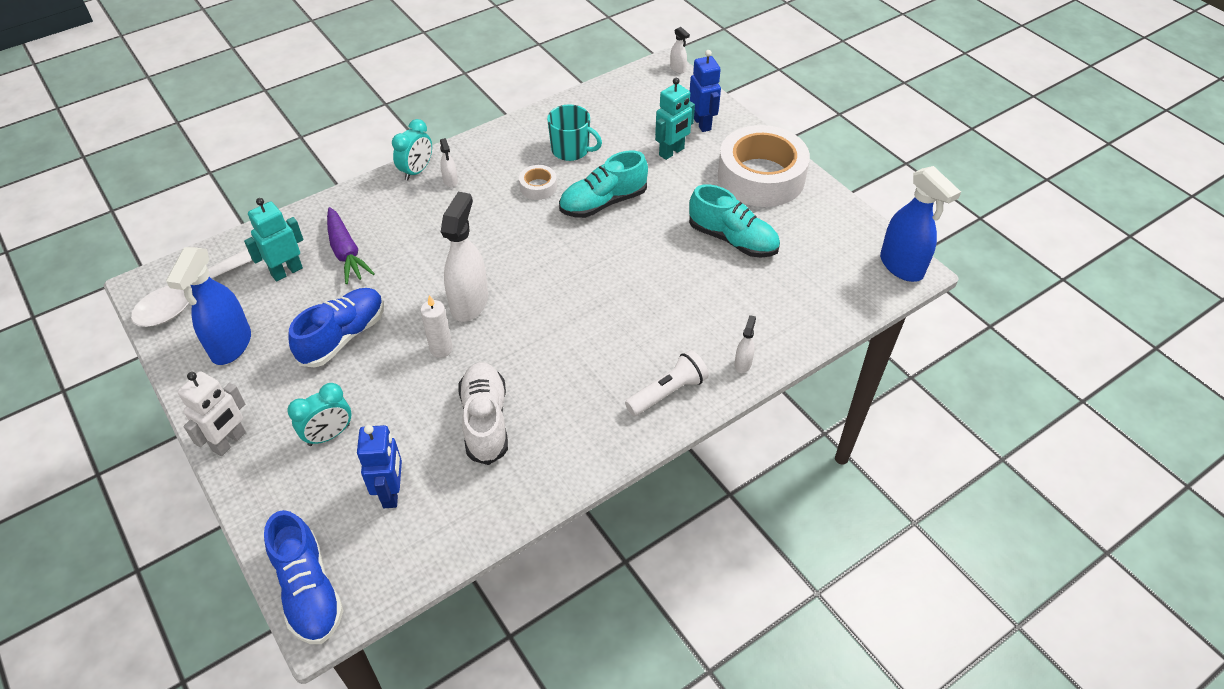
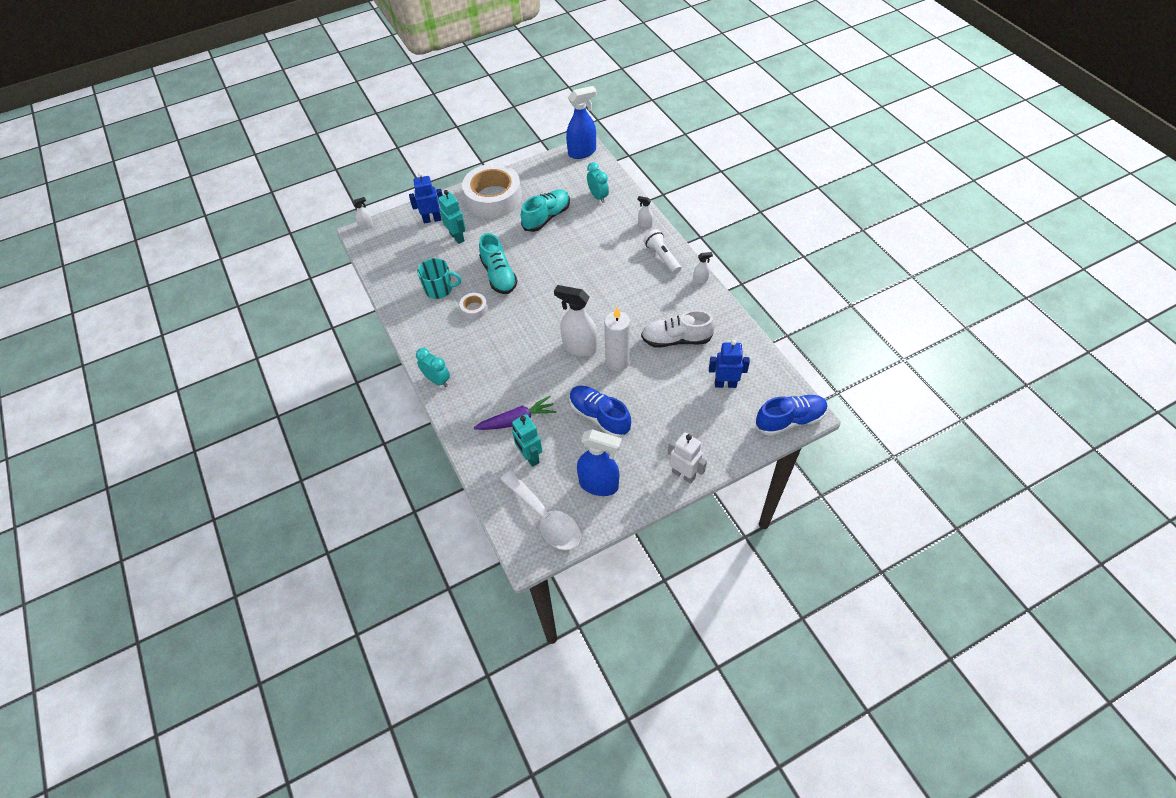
camera: 80 degrees left, 5 degrees up
turquoise clock [287,383,351,446] -> turquoise clock moved to [587,162,609,203]
white candle [421,295,453,358] -> white candle [604,307,630,371], size x1.60
white spray bottle [440,138,458,187] -> white spray bottle moved to [693,252,713,283]
turquoise mug [547,104,602,161] -> turquoise mug turned 60 degrees clockwise [417,258,461,299]

